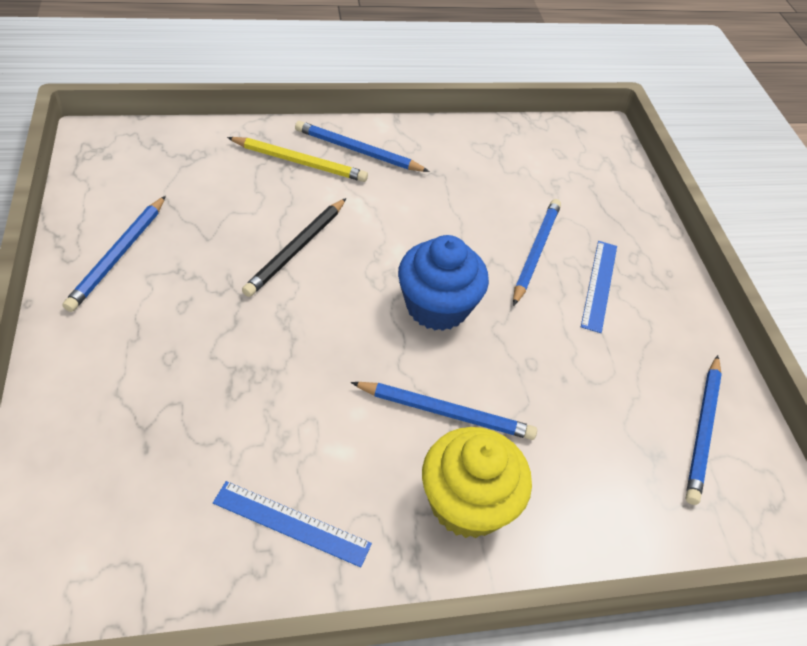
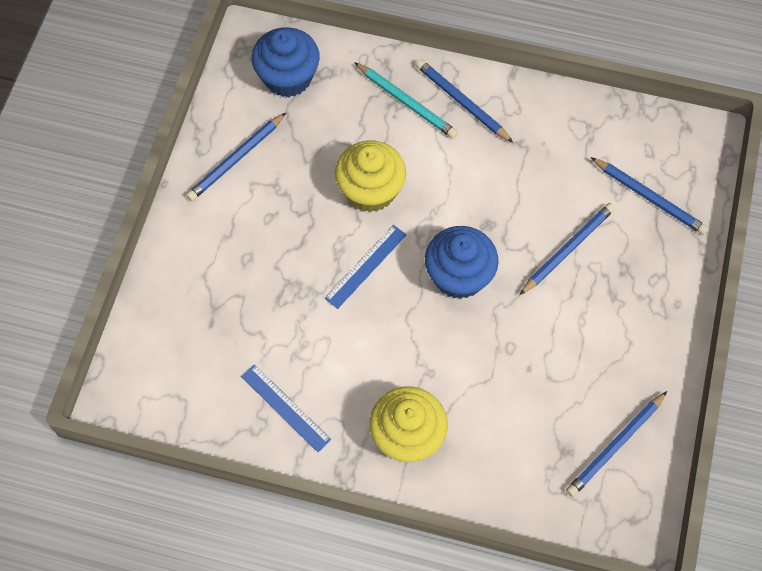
camera: 30 degrees right, 15 degrees up
yellow pencil [227,137,368,182] -> turquoise pencil [354,62,458,138]
black pencil [242,198,346,297] -> yellow cupcake [335,140,406,212]
blue pencil [351,382,537,440] -> blue pencil moved to [591,157,709,235]
blue ruler [581,241,617,333] -> blue ruler moved to [324,225,406,309]
none -> blue cupcake [252,27,320,97]

